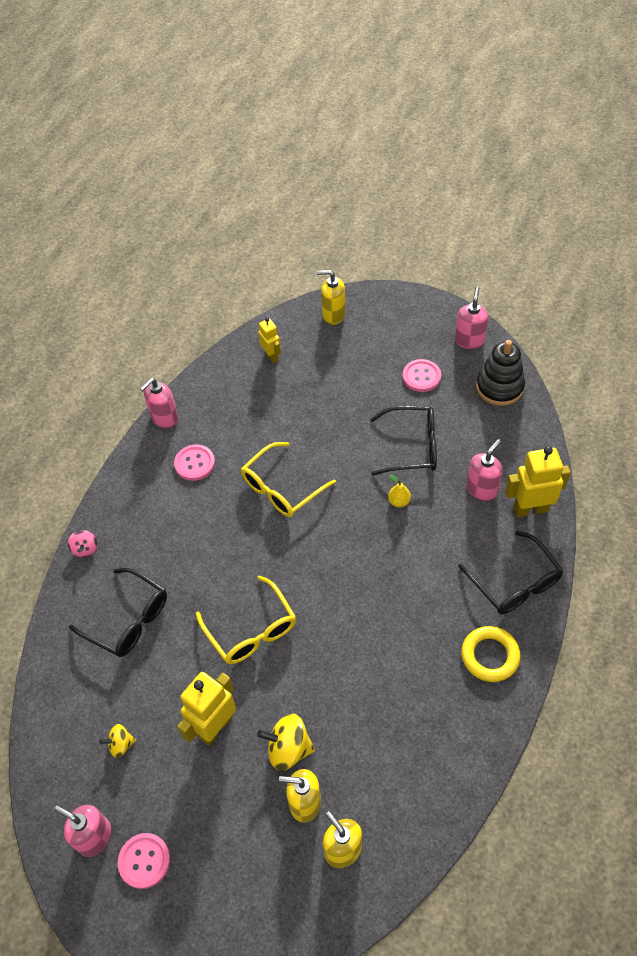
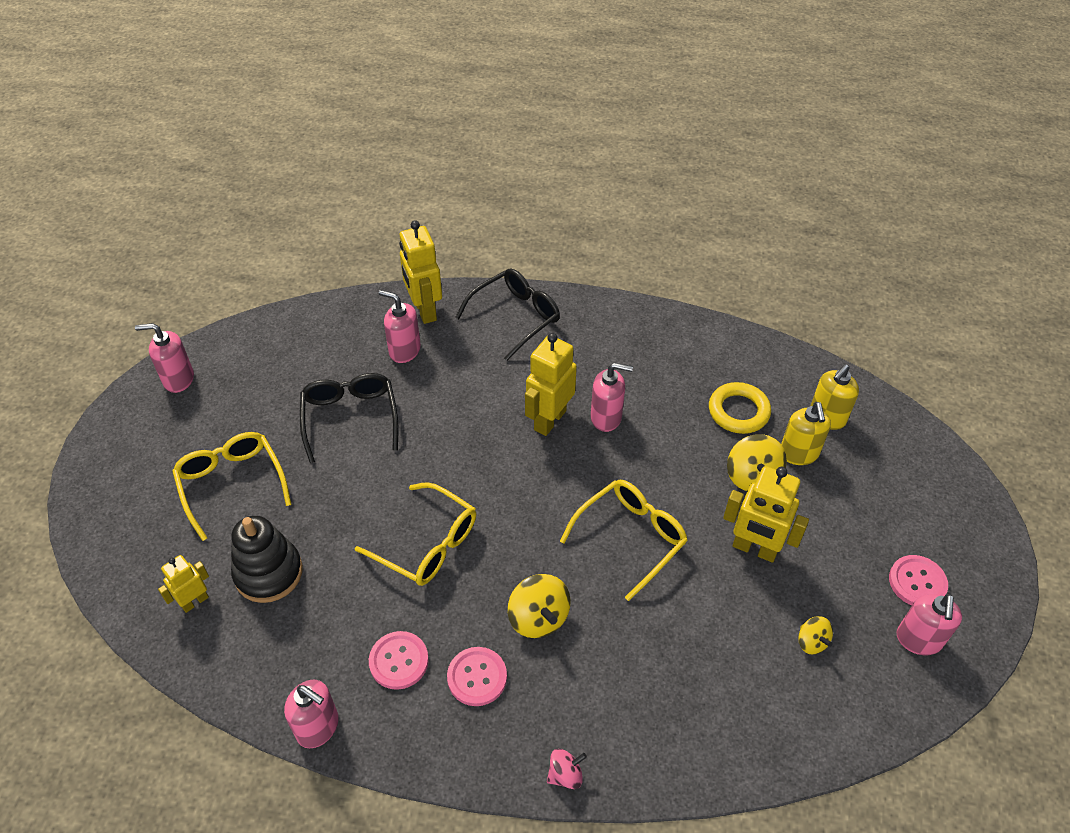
camera: 105 degrees left, 5 degrees down
black glasses [69,568,167,657] -> none
yellow soap dispenser [317,270,345,325] -> none
yellow pear [388,475,411,507] -> none
pink button [403,359,441,392] -> pink button moved to [447,647,507,706]
yellow ring [461,626,520,682] -> yellow ring moved to [709,382,771,434]
black stacking toy [476,340,525,406] -> black stacking toy moved to [231,516,303,603]
none -> yellow glasses [172,432,292,541]
none -> yellow spinning top [508,574,571,638]
none -> yellow robot [525,333,577,436]
none -> pink soap dispenser [591,363,633,432]

